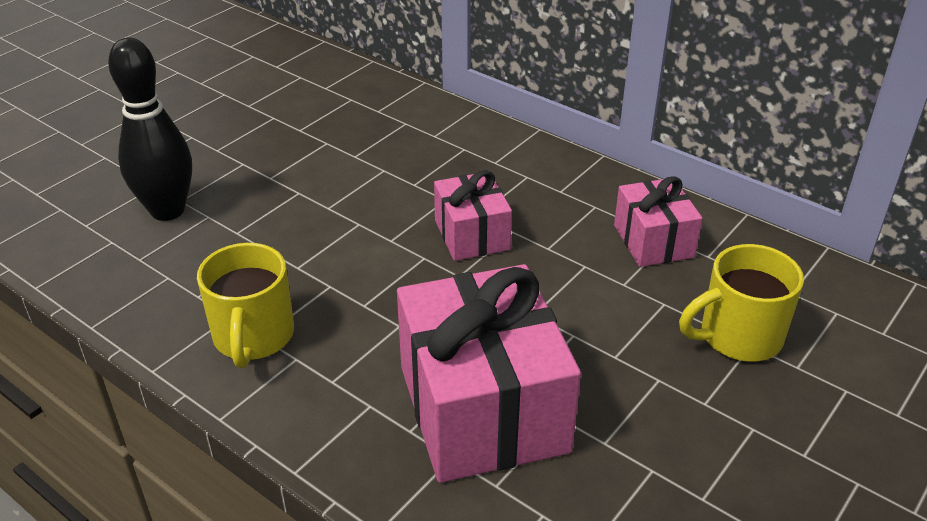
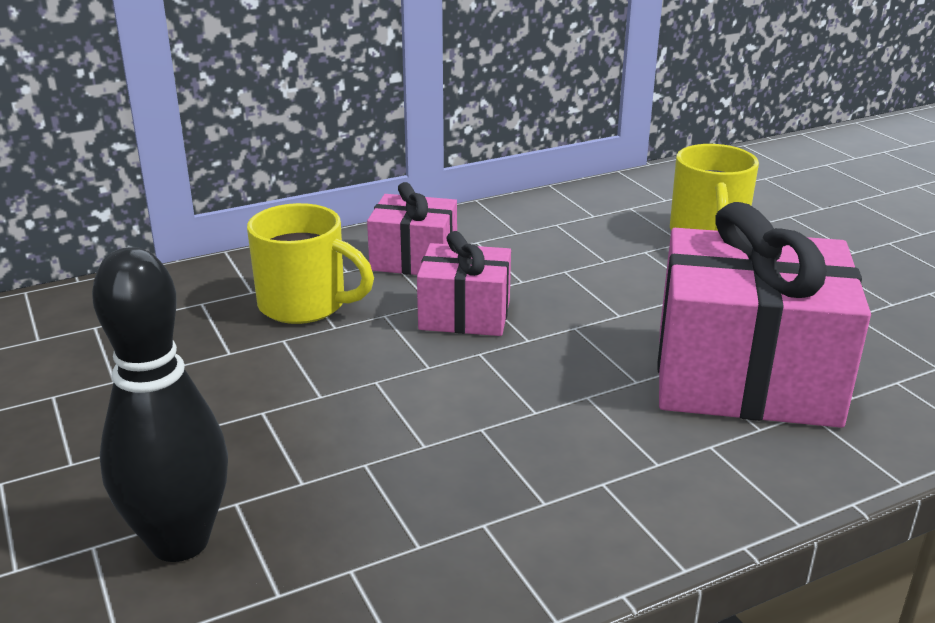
camera: 65 degrees left, 10 degrees down
yellow mug [197,243,294,368] -> yellow mug moved to [247,203,374,324]
pink gift [614,176,703,267] -> pink gift moved to [367,182,457,275]

